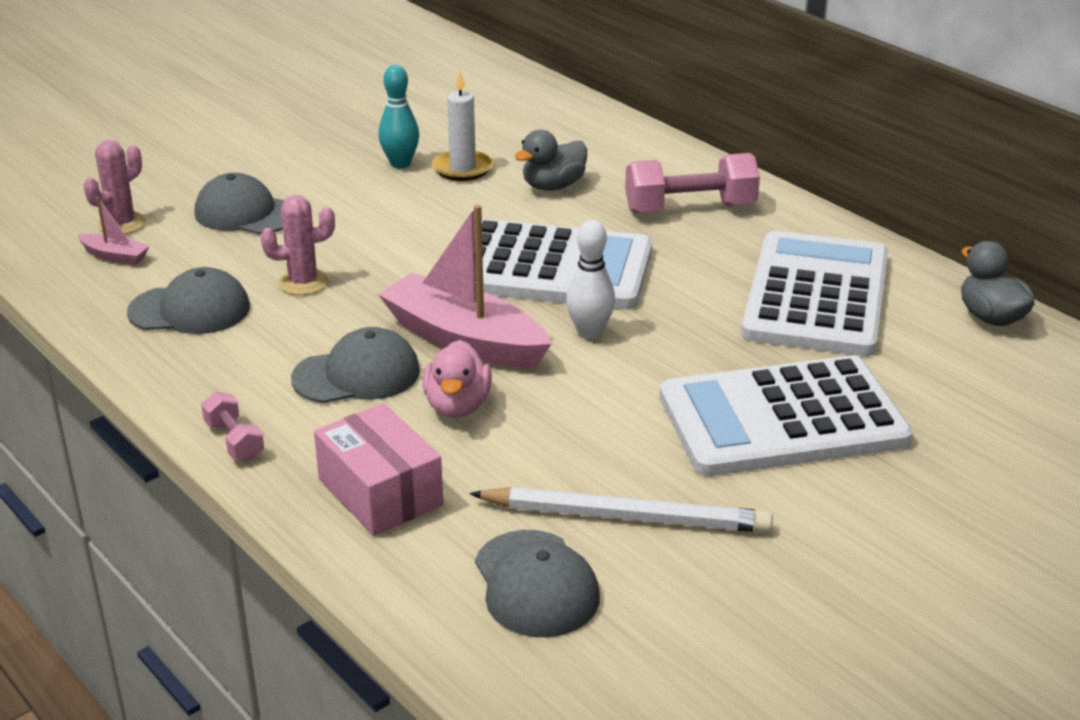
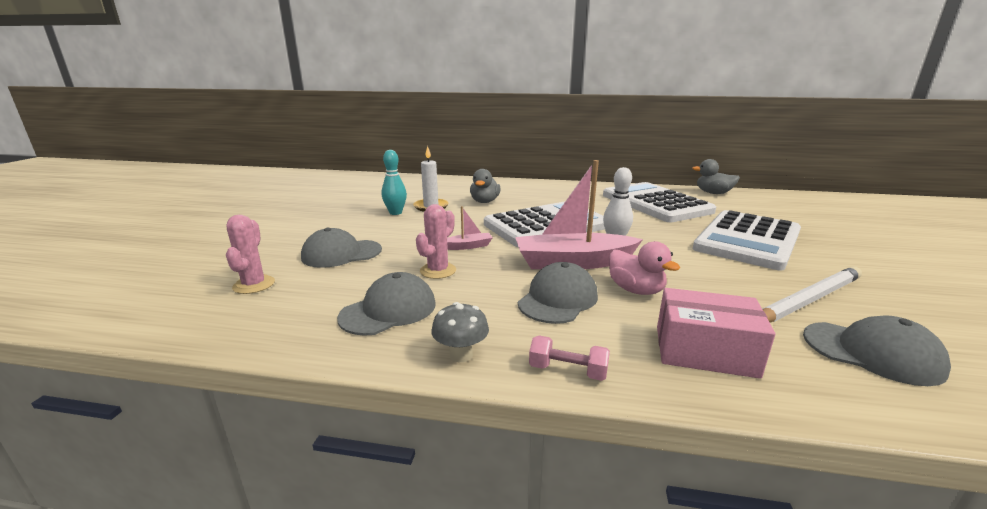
camera: 40 degrees left, 10 degrees down
pink boat [77,197,150,265] -> pink boat moved to [447,206,493,250]
pink dumbbell [625,153,760,213] -> none
none -> grey mushroom [431,302,489,362]

